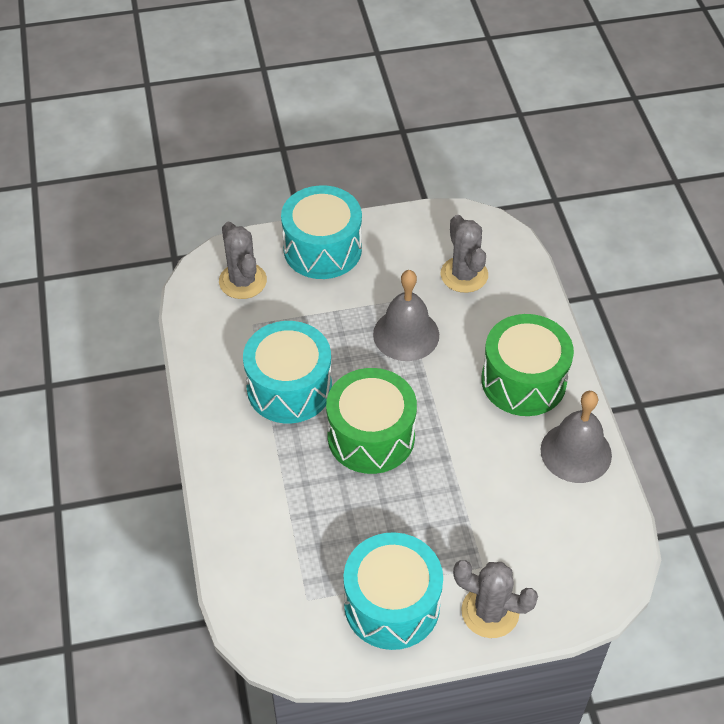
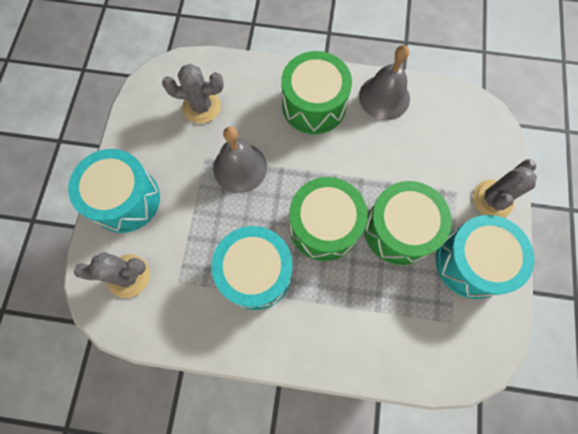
camera: 70 degrees left, 20 degrees up
none -> green drum [364,181,452,265]

